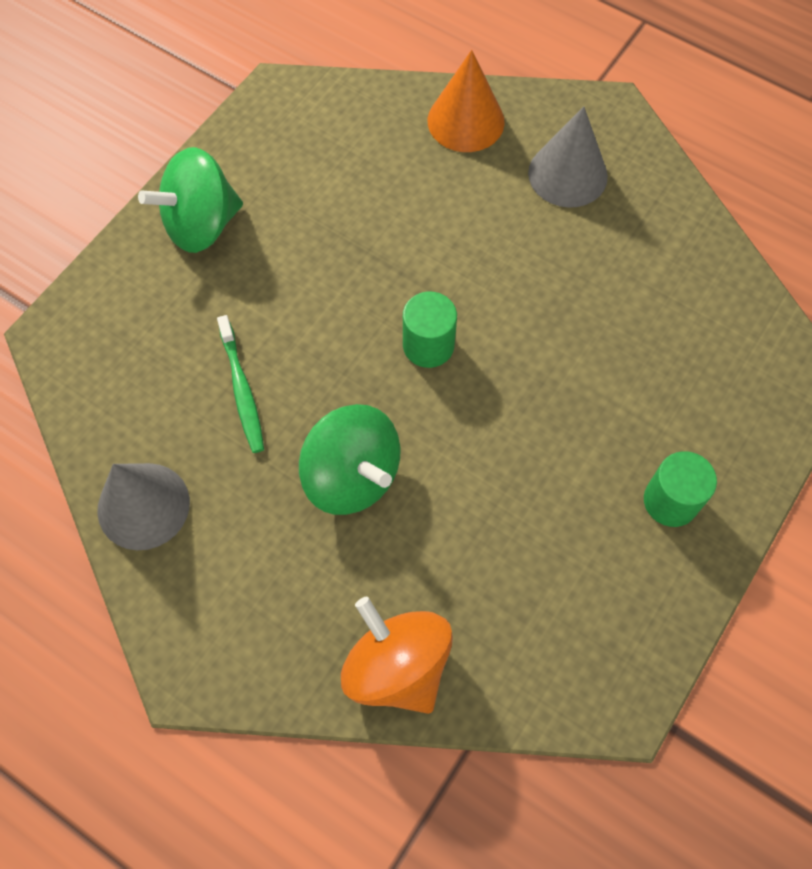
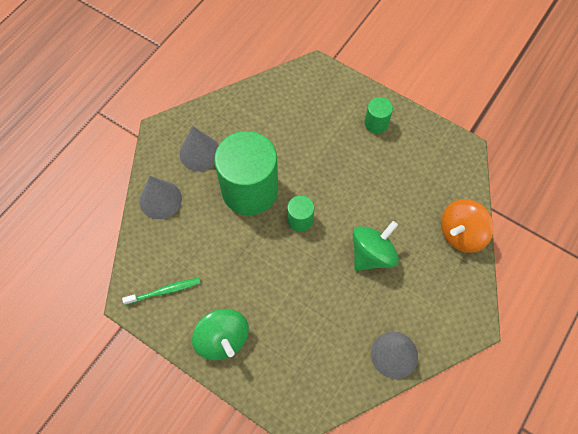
camera: 90 degrees left, 0 degrees up
green toothbrush [217,315,264,453] -> green toothbrush moved to [122,278,201,305]
orange cone [428,50,505,152] -> grey cone [140,176,182,219]
none -> green cylinder [214,131,278,215]

